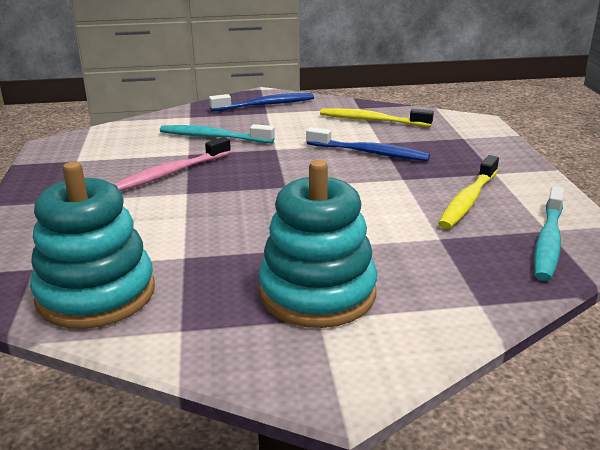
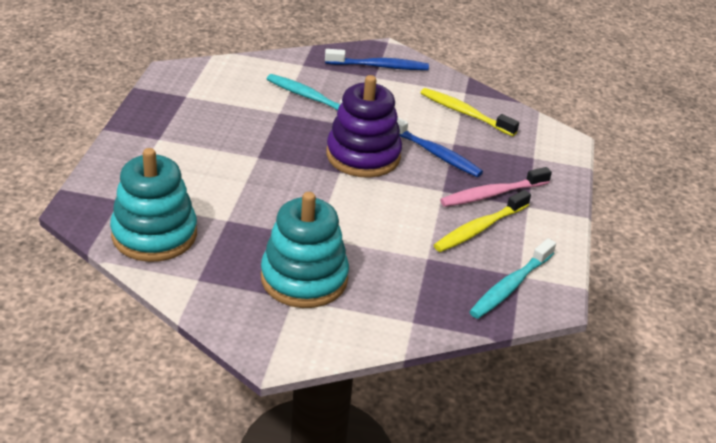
camera: 15 degrees right, 10 degrees up
pink toothbrush [113,137,231,191] -> pink toothbrush moved to [440,167,552,207]
none -> purple stacking toy [326,75,402,178]

